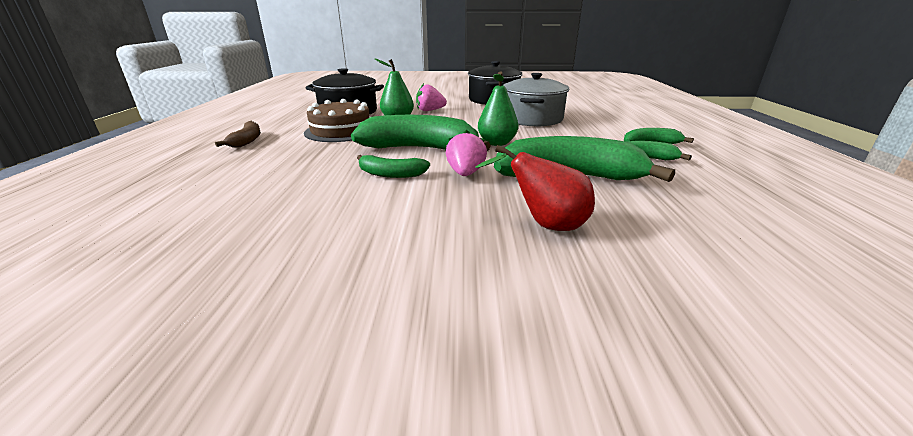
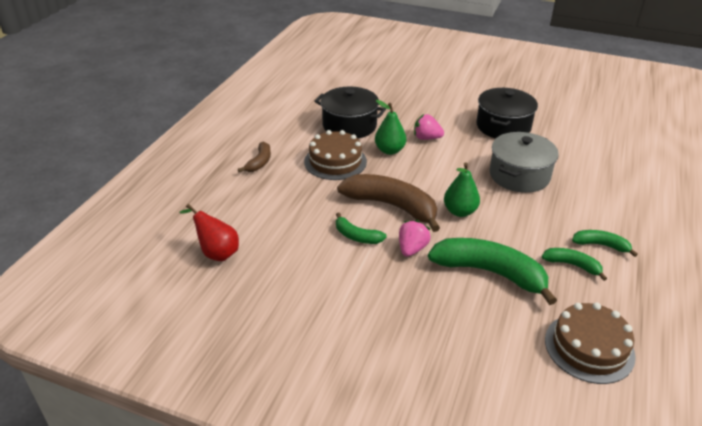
camera: 20 degrees right, 10 degrees up
green banana [351,115,491,151] -> brown banana [337,174,440,232]
red pear [475,145,595,231] -> red pear moved to [179,204,239,261]
none -> brown cake [545,303,636,384]

